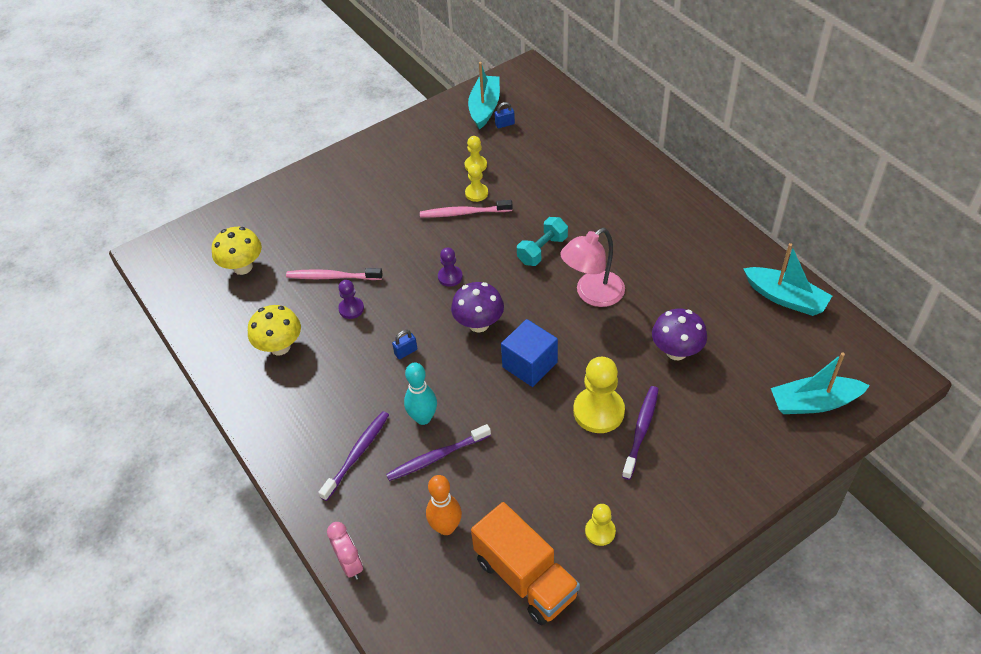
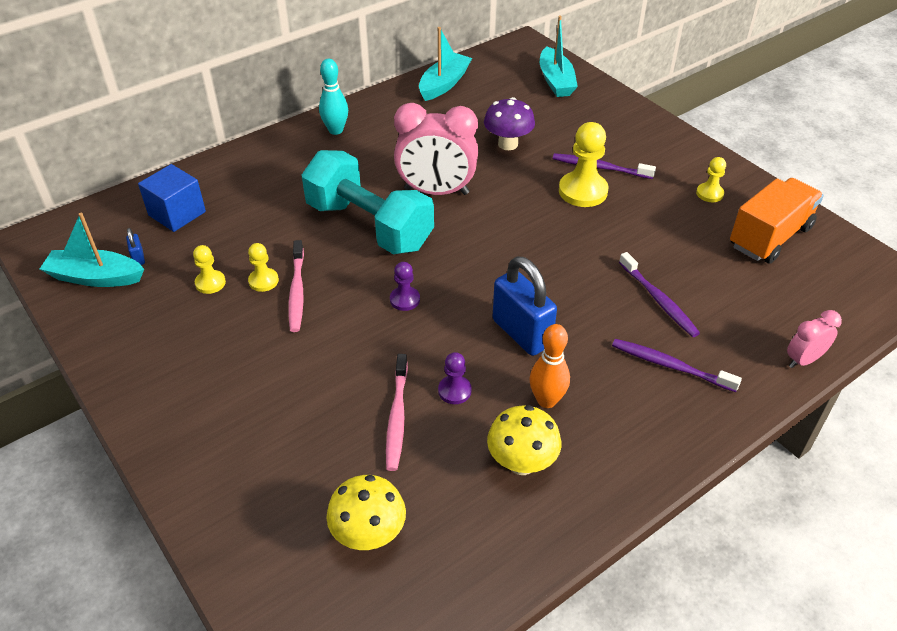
camera: 95 degrees left, 5 degrees down
blue padlock [392,330,417,359] -> blue padlock [493,256,557,356], size x2.43
turquoise bowling pin [404,362,437,425] -> turquoise bowling pin moved to [319,59,348,135]
orange bowling pin [426,475,462,535] -> orange bowling pin moved to [529,324,570,408]
purple mushroom [451,282,504,333] -> none
blue cube [501,319,558,387] -> blue cube moved to [138,164,206,232]
turquoise dumbbell [517,217,568,266] -> turquoise dumbbell [302,150,434,254], size x2.08
pink lamp [560,228,625,307] -> pink clock [394,103,478,195]

